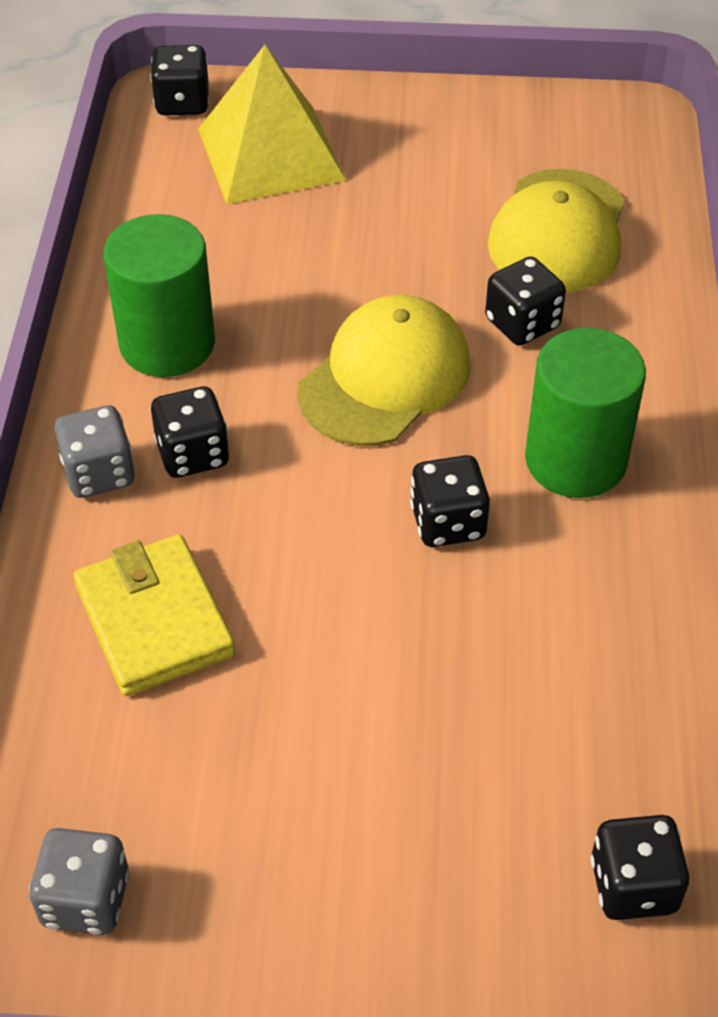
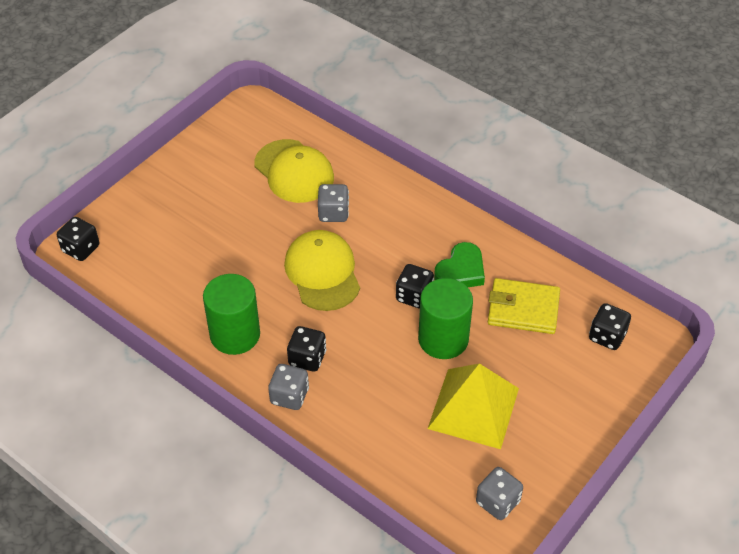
camera: 55 degrees left, 0 degrees up
yellow wallet [73,534,235,696] -> yellow wallet moved to [488,278,560,334]
yellow pyramid [198,45,346,204] -> yellow pyramid moved to [427,363,519,449]
black dice [485,257,566,345] -> grey dice [318,184,349,222]
green cylinder [525,328,646,498] -> green cylinder moved to [418,278,473,359]
none -> green heart [434,242,485,287]

